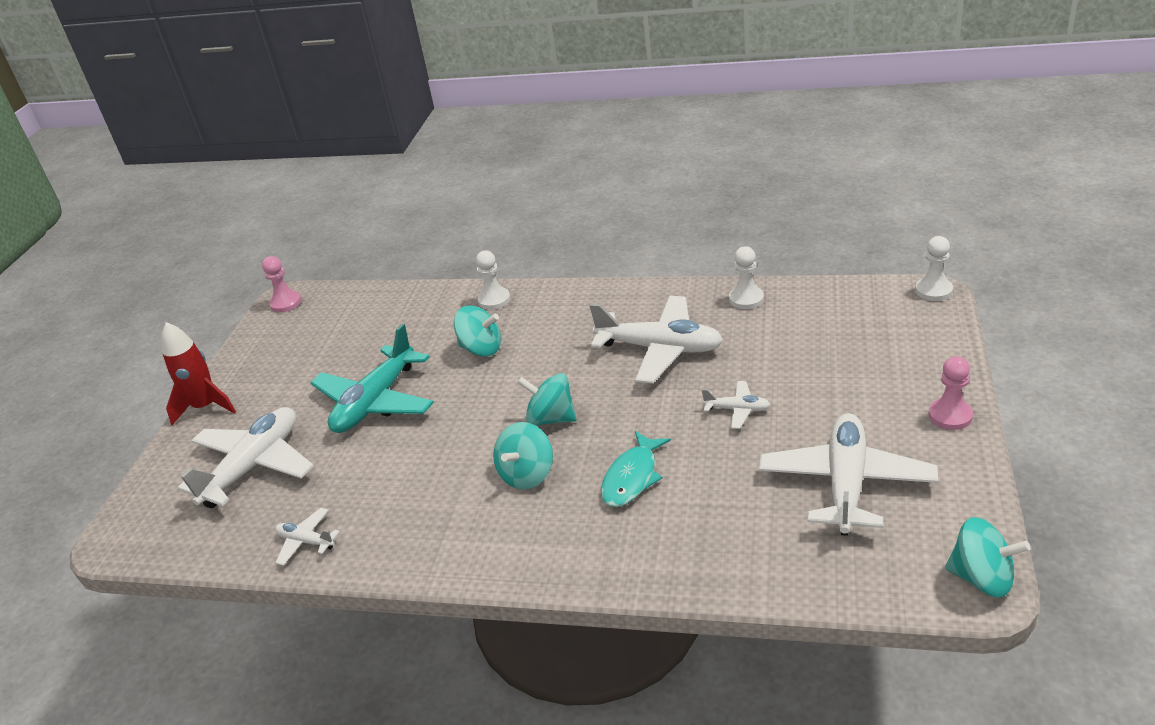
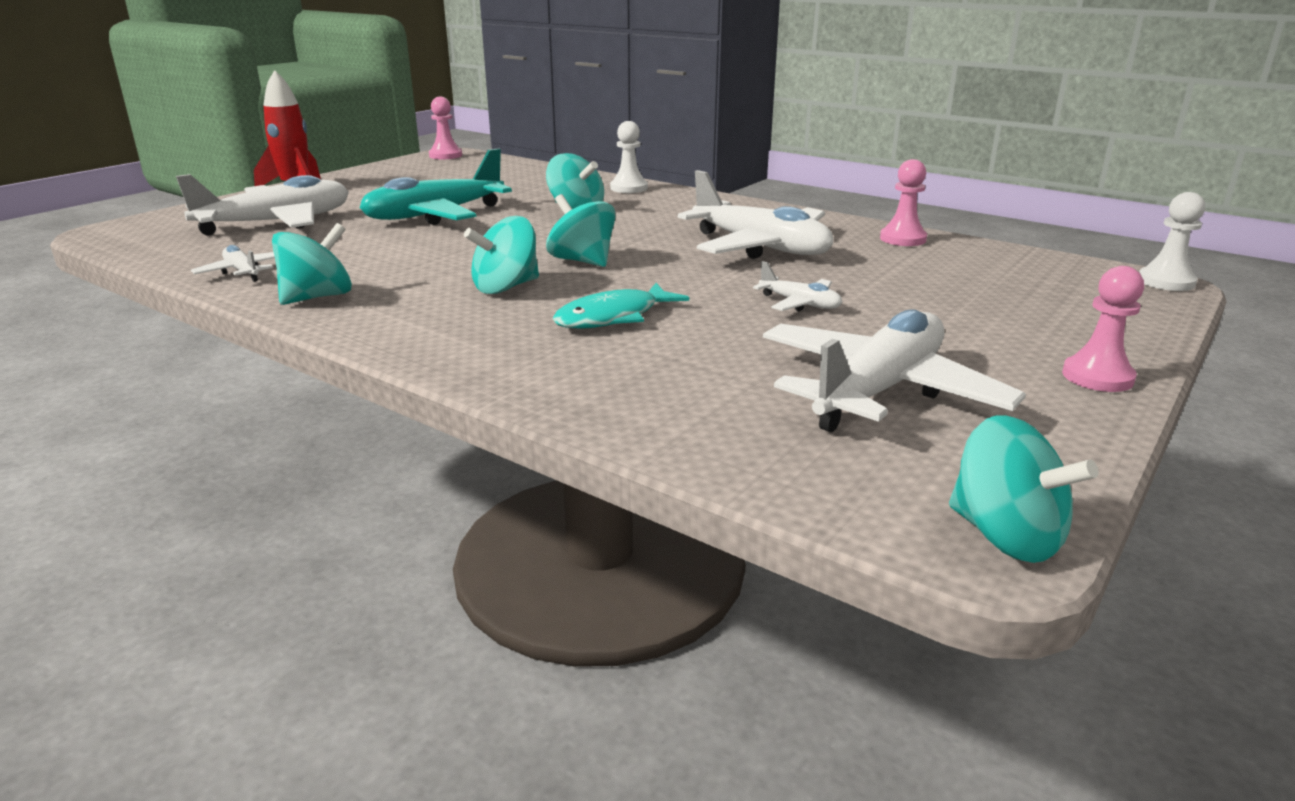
camera: 20 degrees right, 10 degrees down
white pawn [729,246,764,309] -> pink pawn [880,159,927,246]
none -> turquoise spinning top [272,223,352,305]

